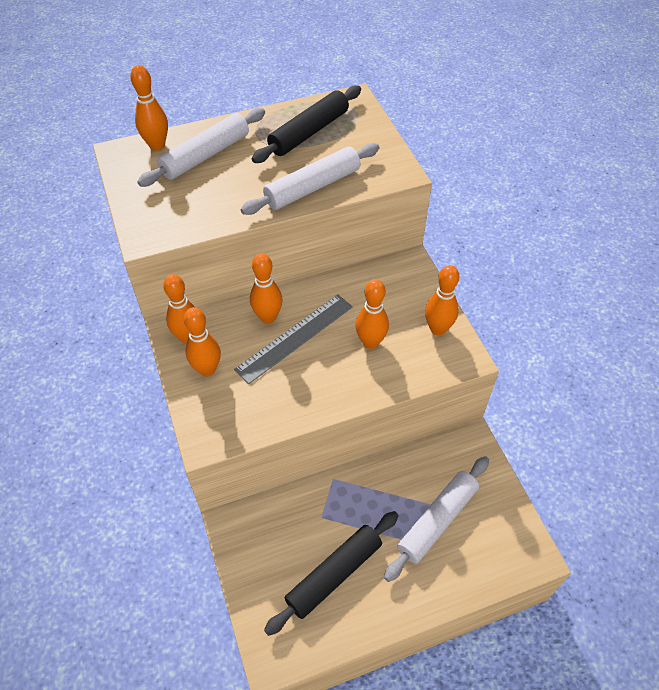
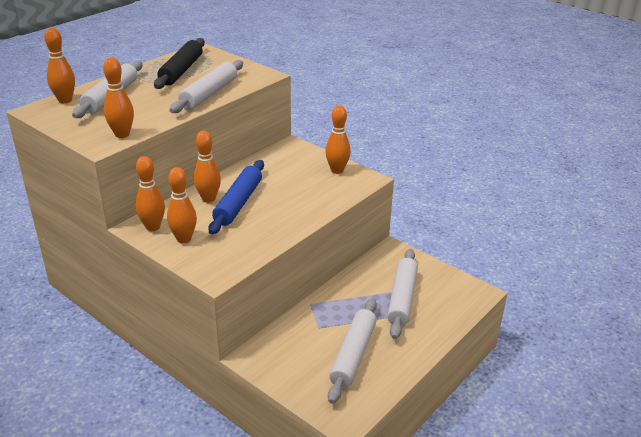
camera: 30 degrees left, 20 degrees down
grey ruler [234,294,353,384] -> blue rolling pin [208,160,264,234]
black rolling pin [264,511,399,636] -> white rolling pin [328,298,377,404]
orange bowling pin [355,279,389,349] -> orange bowling pin moved to [103,58,134,138]

